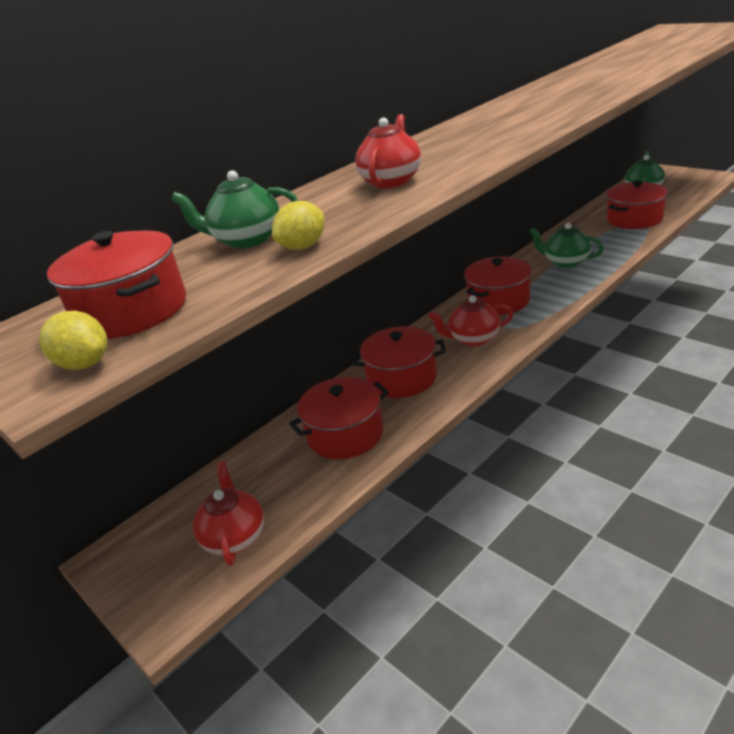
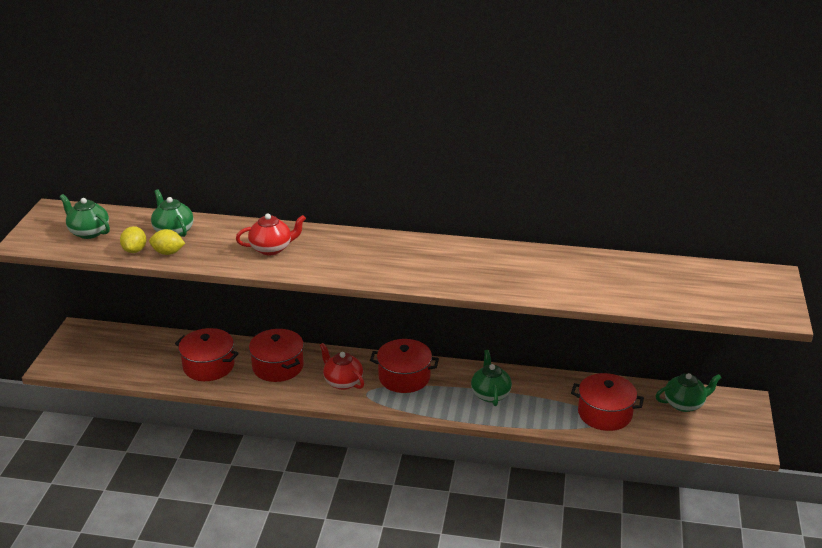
camera: 50 degrees right, 0 degrees up
yellow lemon [39,311,108,370] -> yellow lemon moved to [120,226,146,253]
red pot [47,230,186,339] -> green teapot [60,194,110,239]
red teapot [193,462,264,566] -> none

